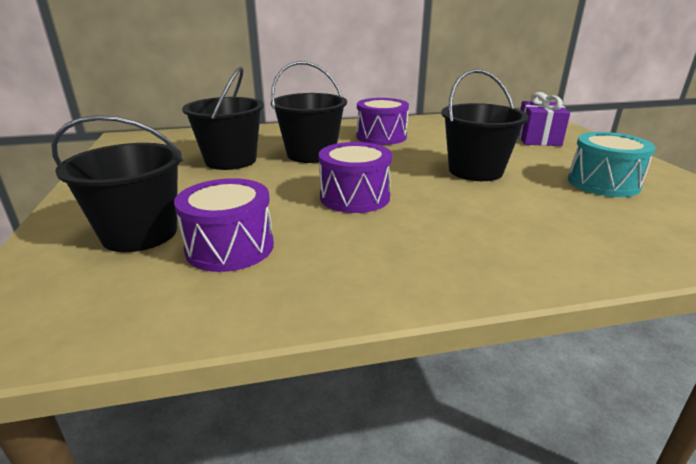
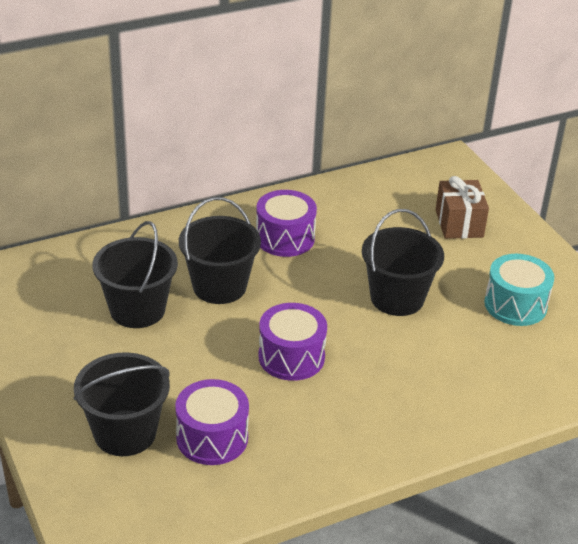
camera: 15 degrees left, 10 degrees up
purple gift [519,92,570,146] -> brown gift [436,176,489,239]

